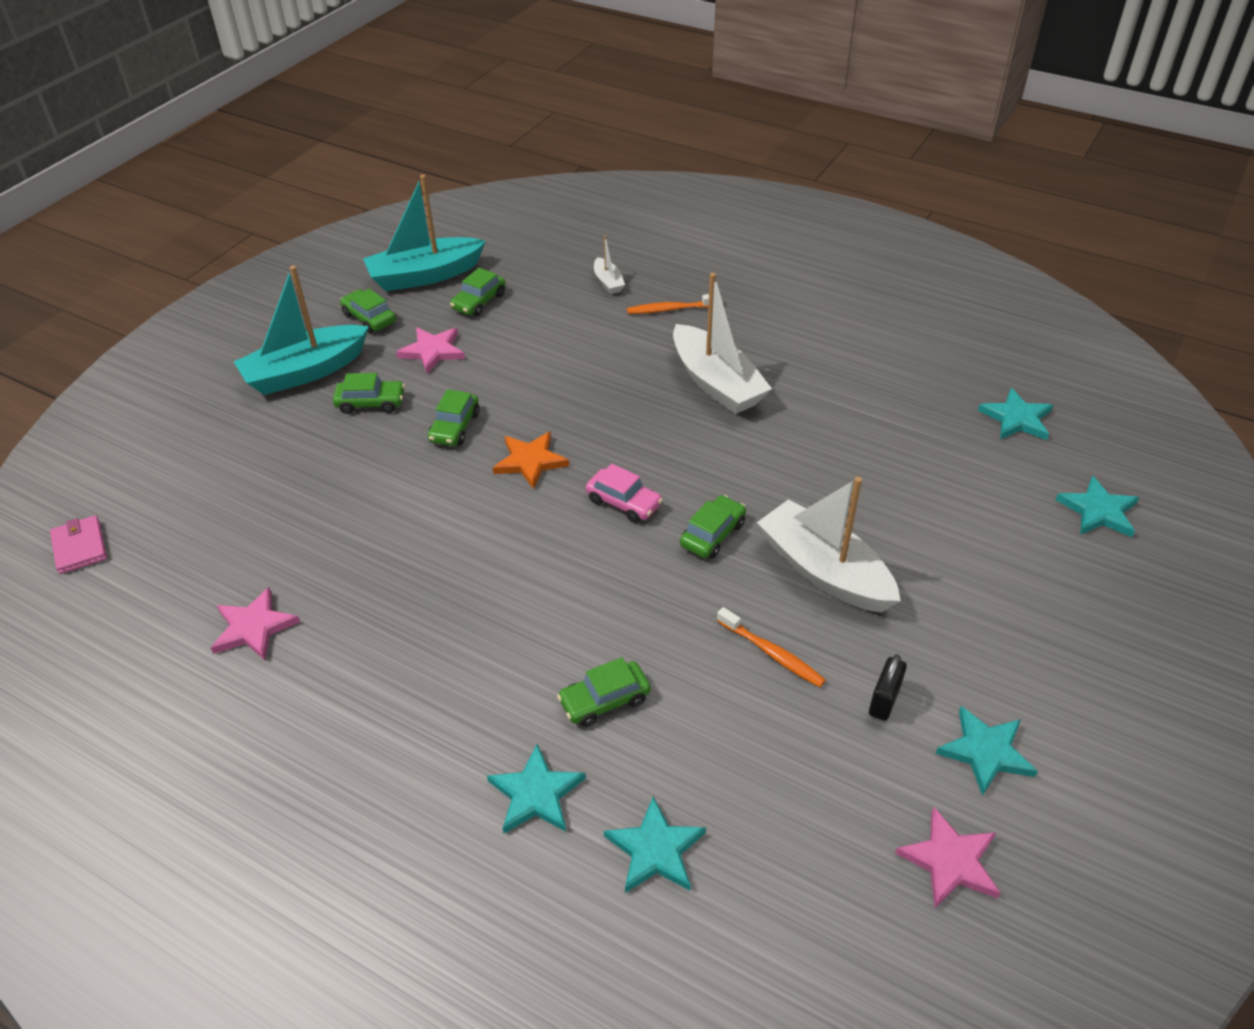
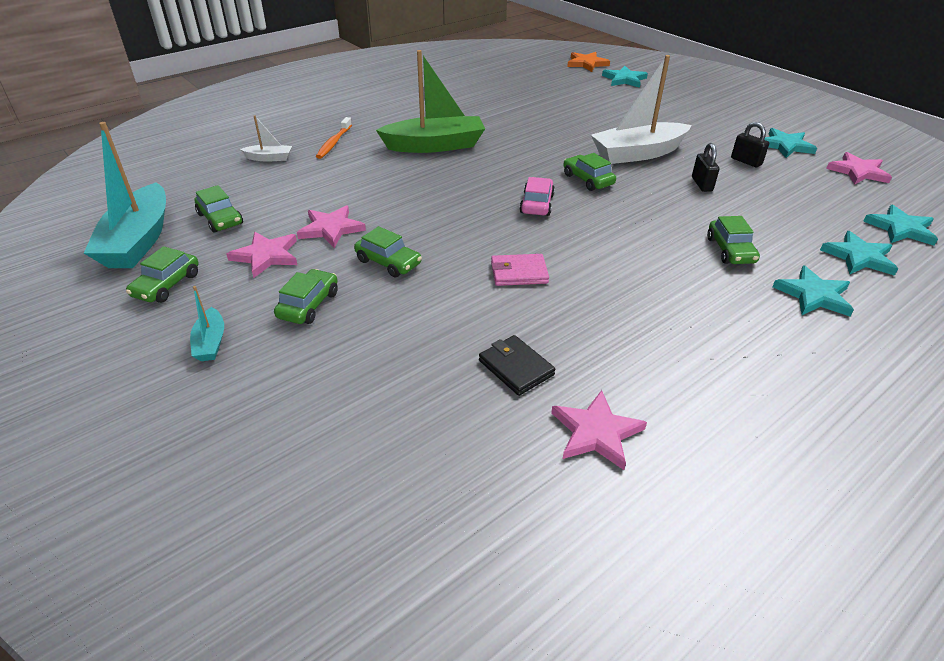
camera: 70 degrees left, 5 degrees down
pink wallet [50,515,107,574] -> pink wallet moved to [491,254,549,286]
turquoise boat [234,266,369,395] -> turquoise boat [190,286,224,361], size x0.46
green car [340,289,396,333] -> green car turned 45 degrees counterclockwise [126,246,198,303]
orange star [493,431,569,489] -> orange star moved to [567,52,610,72]
pink car [586,464,663,523] -> pink car turned 45 degrees counterclockwise [519,177,555,216]
white boat [673,273,772,414] -> green boat [376,50,485,153]
orange toothbrush [717,607,826,687] -> black padlock [692,143,720,192]
turquoise star [978,388,1053,440] -> turquoise star moved to [863,205,938,246]
none -> pink star [297,205,366,248]
none -> black wallet [479,335,555,396]

